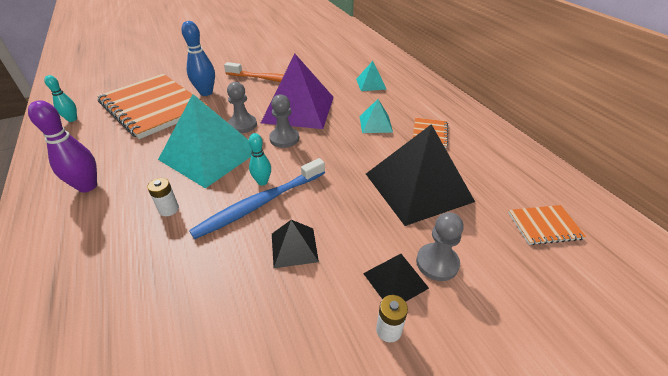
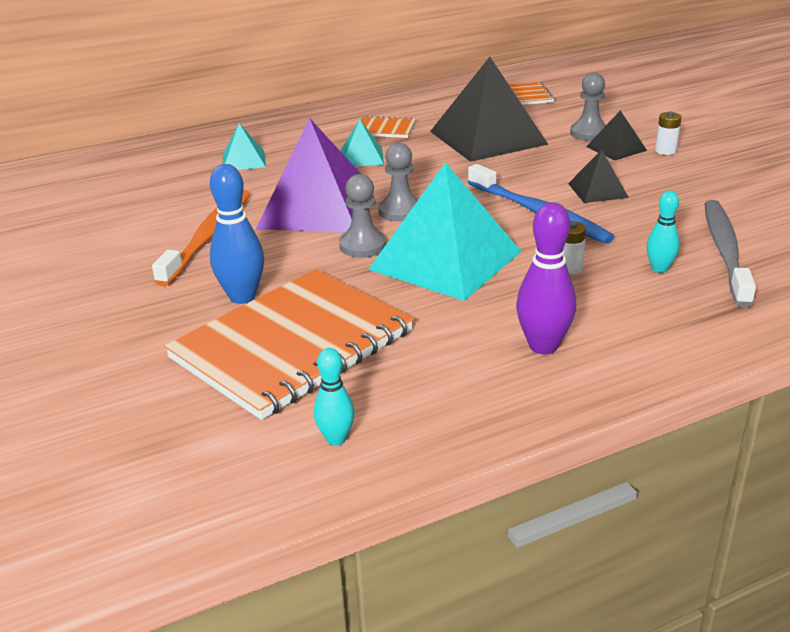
camera: 90 degrees left, 10 degrees down
turquoise bowling pin [249,133,271,185] -> turquoise bowling pin moved to [646,191,680,273]
none -> grey toothbrush [705,200,756,307]

